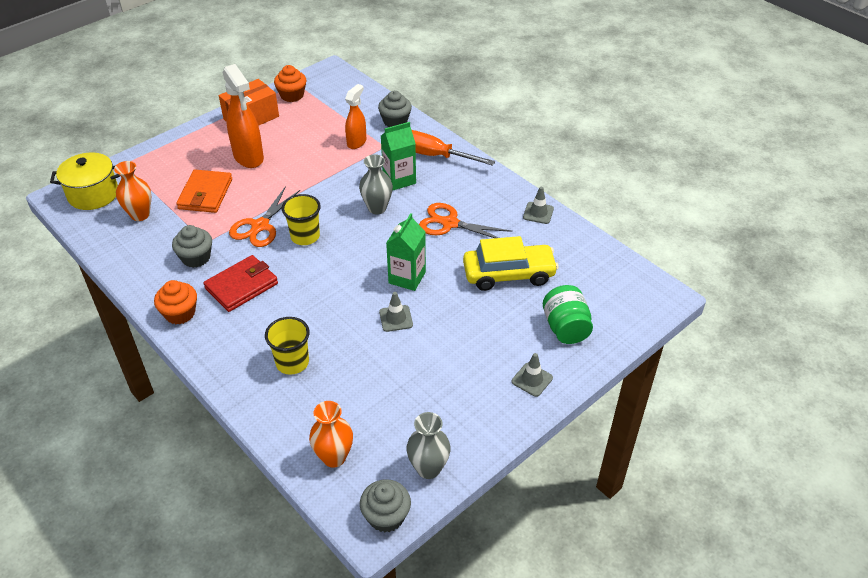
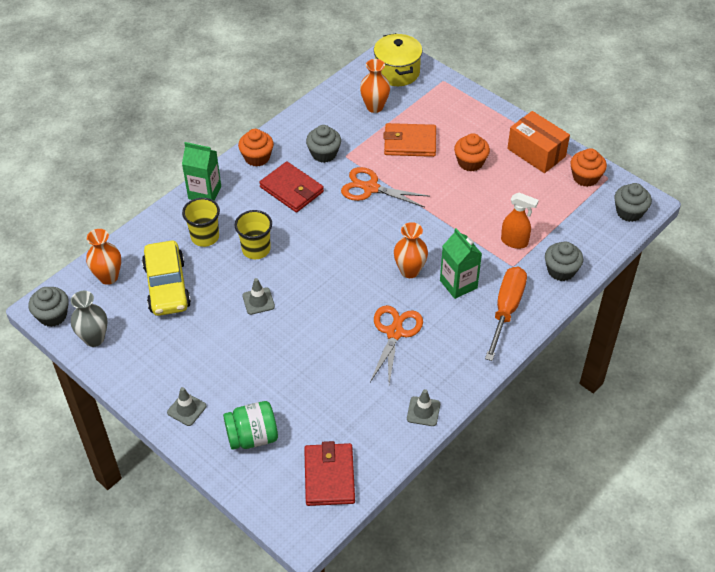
camera: 85 degrees right, 5 degrees up
orange spray bottle [222,64,264,168] -> orange cupcake [454,133,490,172]
yellow cup [282,194,321,245] -> yellow cup moved to [235,210,272,259]
grey vase [359,154,393,214] -> orange vase [394,222,428,278]
green carton [386,213,426,291] -> green carton moved to [182,142,221,200]
yellow car [463,236,559,291] -> yellow car moved to [142,241,191,316]
none -> red wallet [304,441,355,506]
none -> grey cupcake [614,183,652,222]

